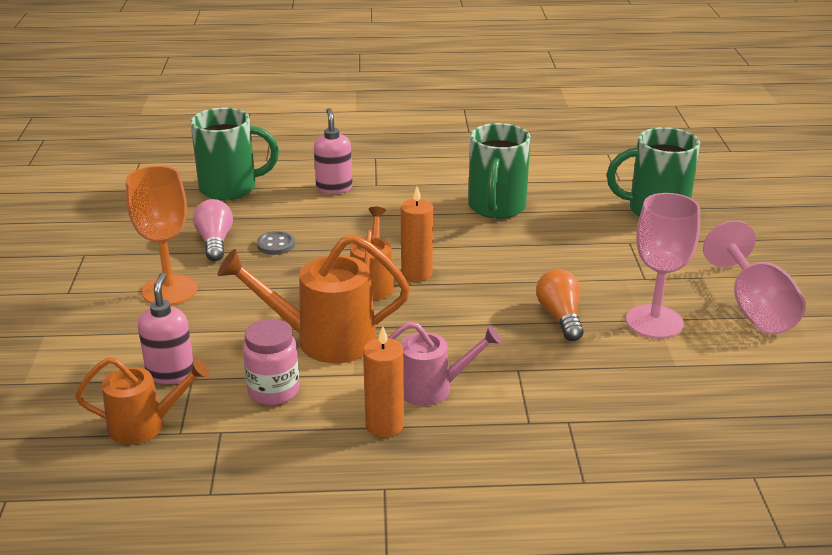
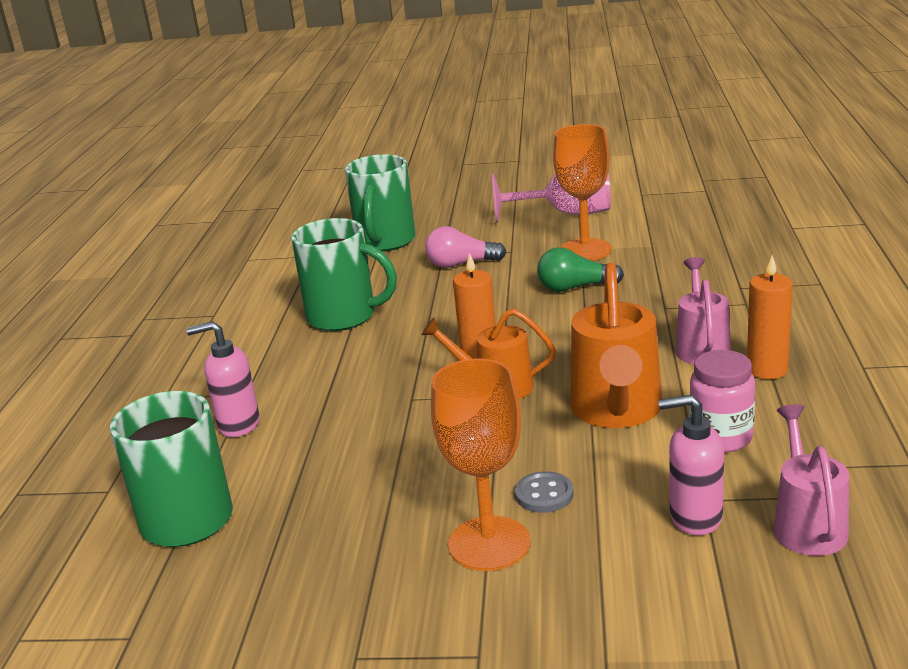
camera: 80 degrees left, 5 degrees down
orange watering can [76,357,209,444] -> pink watering can [774,404,849,556]
pink light bulb [193,199,233,261] -> pink light bulb moved to [425,226,507,268]
grey button [257,231,295,255] -> grey button moved to [515,471,574,513]
orange light bulb [536,269,584,341] -> green light bulb [537,247,624,292]
pink goblet [626,193,700,339] -> orange goblet [553,124,612,261]

